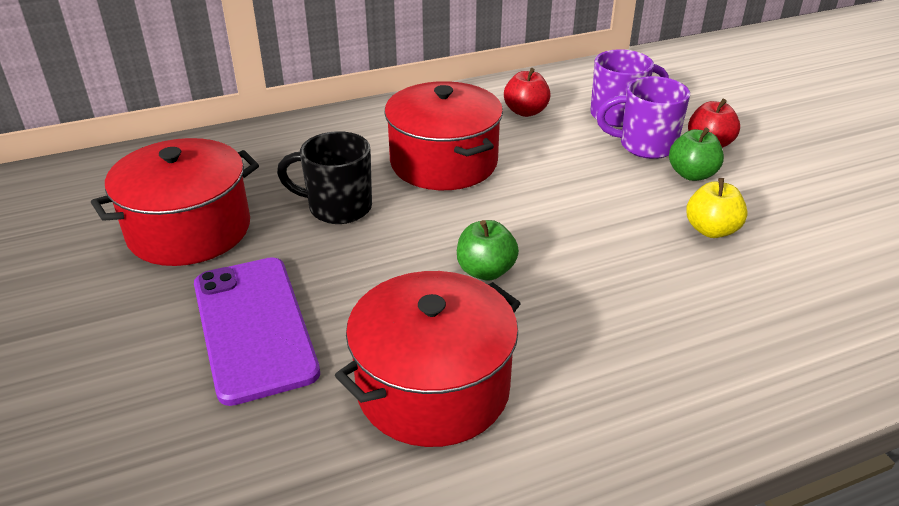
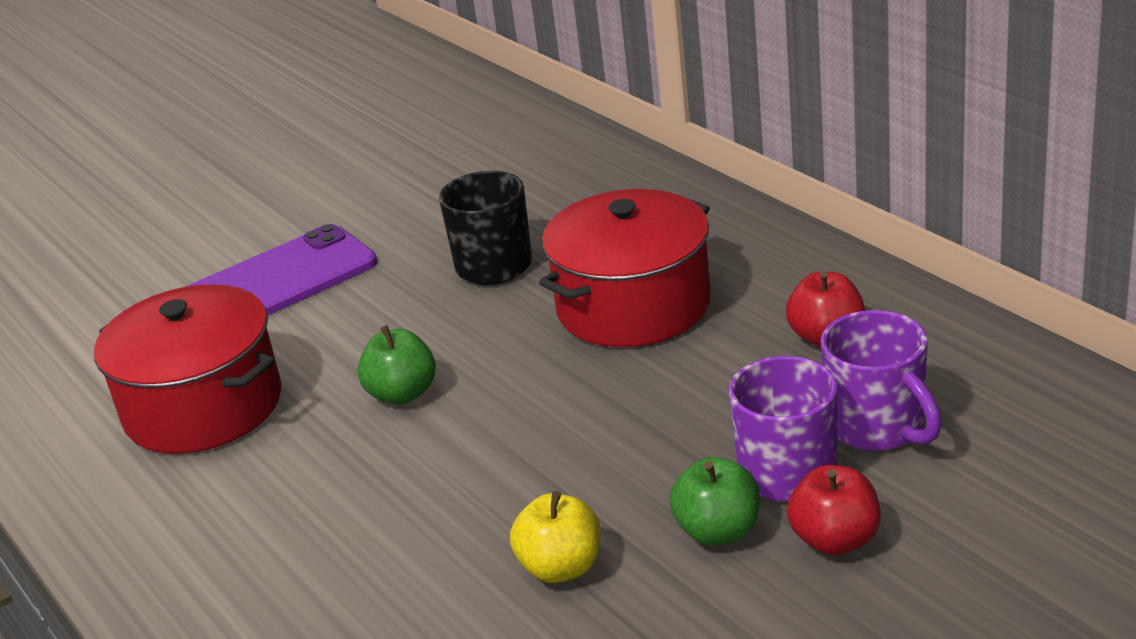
camera: 80 degrees right, 5 degrees down
red pot [91,138,259,266] -> none

